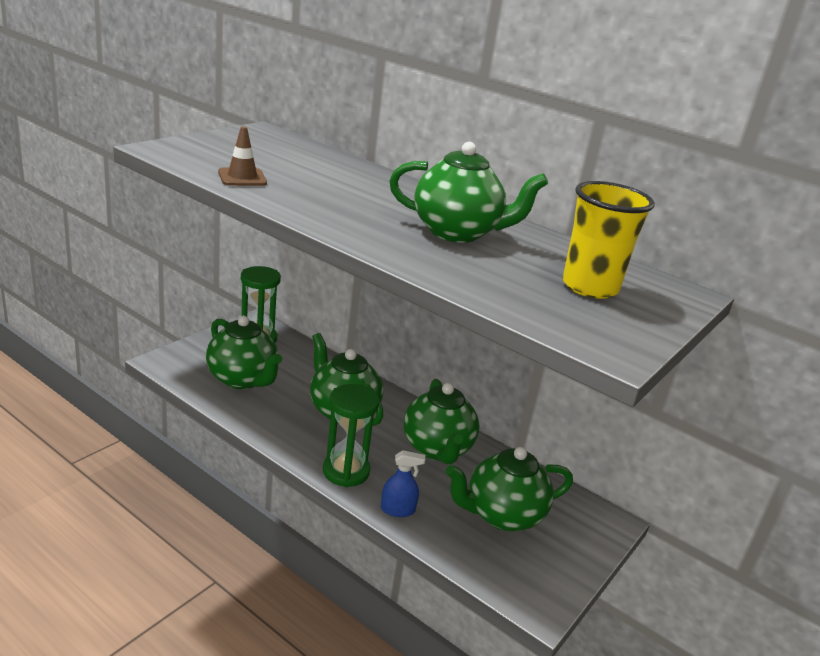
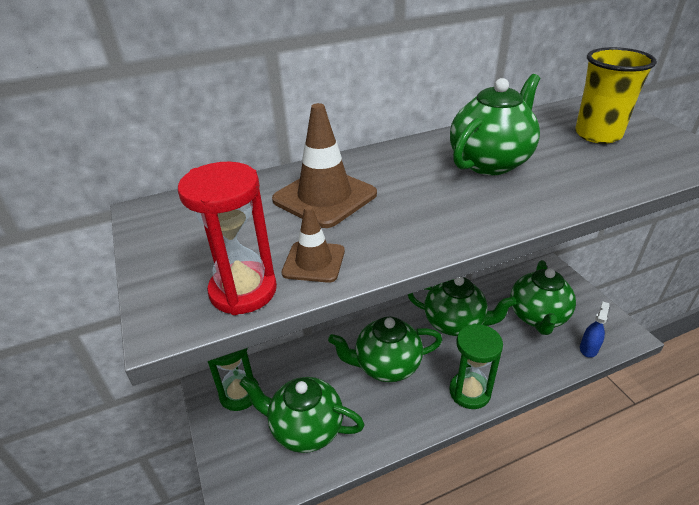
camera: 55 degrees left, 10 degrees up
green teapot [206,316,282,389] -> green teapot turned 150 degrees counterclockwise [239,376,365,453]
blue spray bottle [381,450,425,517] -> blue spray bottle moved to [580,302,610,358]
none -> red hourglass [178,162,277,315]
none -> brown traffic cone [272,103,377,228]

